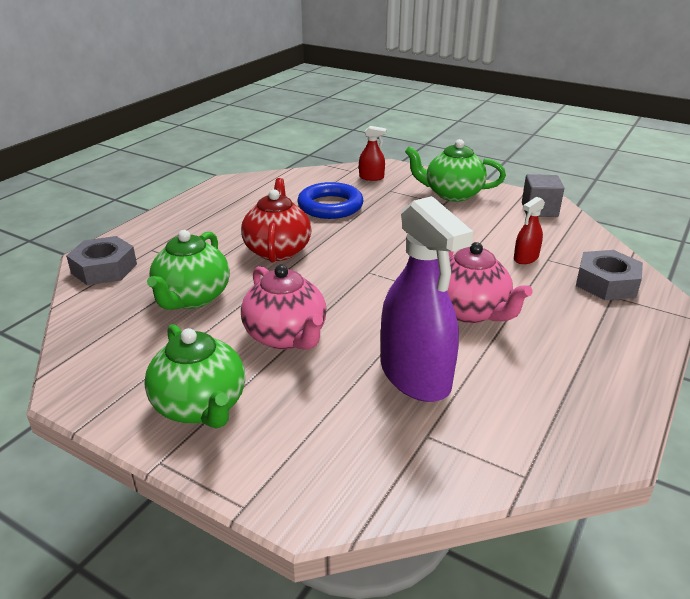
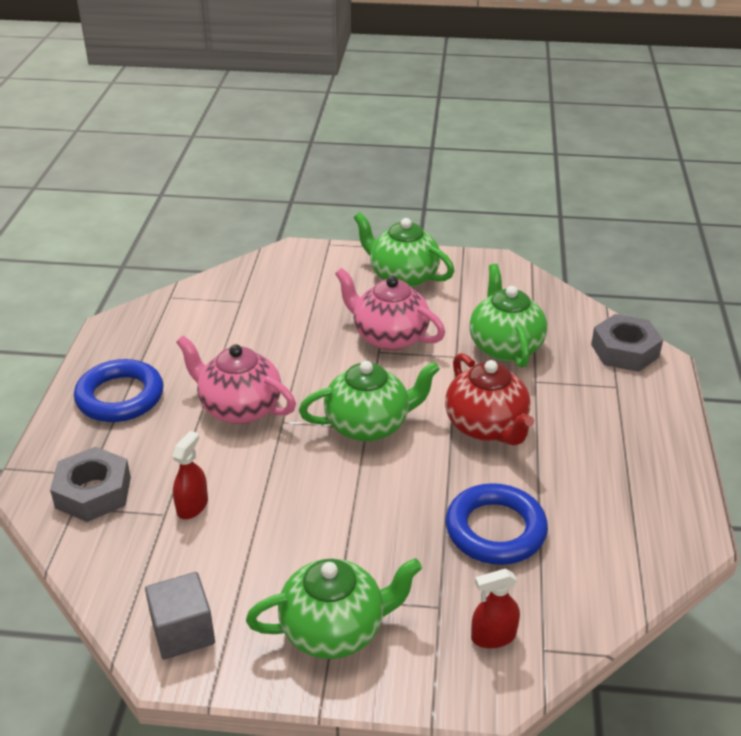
camera: 155 degrees right, 5 degrees up
purple spray bottle [381,196,473,402] -> none
none -> blue ring [74,359,164,422]
none -> green teapot [299,361,440,442]

